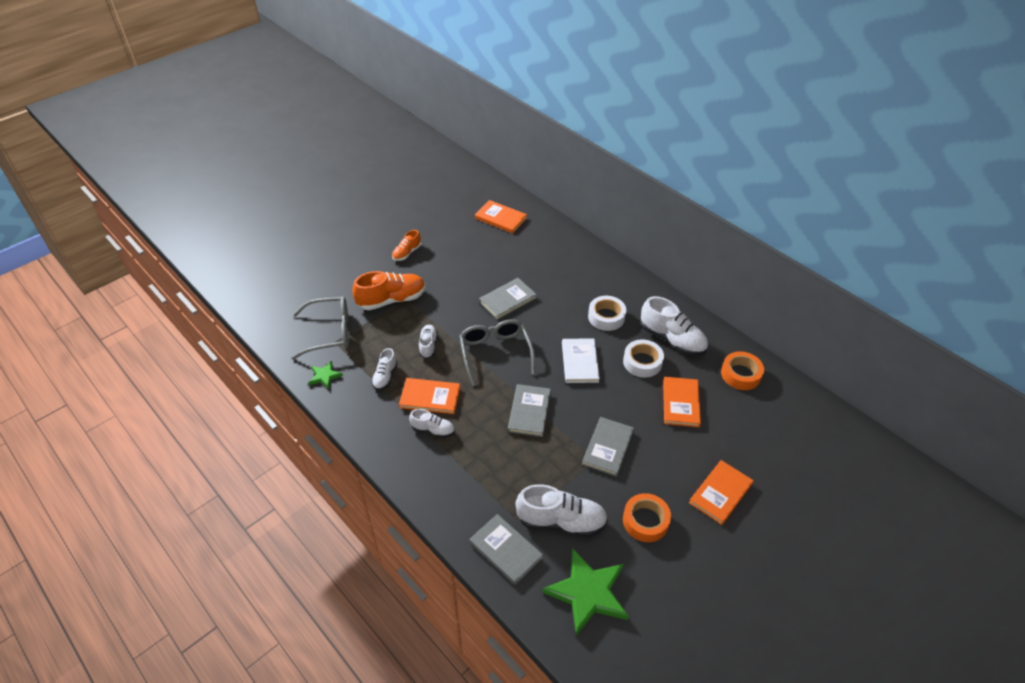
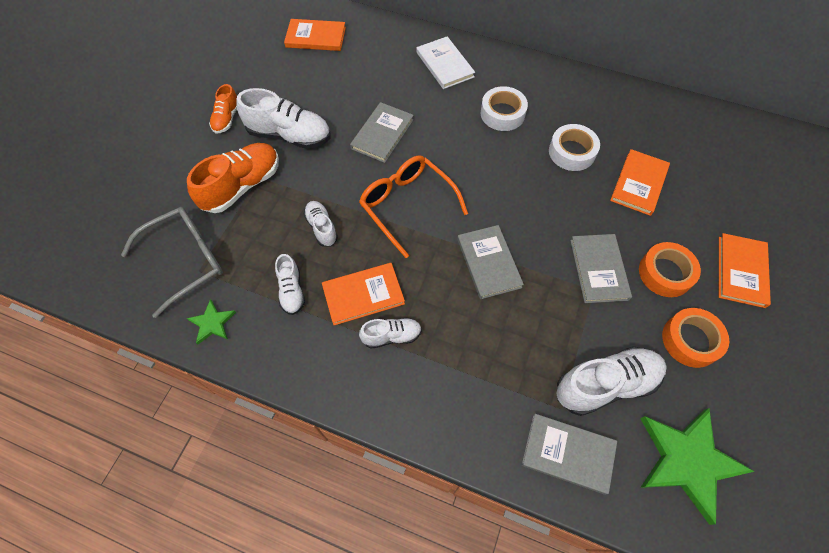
camera: 25 degrees left, 15 degrees up
grey glasses [459,319,535,386] -> orange glasses [359,155,468,258]
white book [562,338,600,383] -> white book moved to [416,36,475,89]
white shoe [641,296,708,356] -> white shoe moved to [236,88,330,149]
orange book [663,377,701,427] -> orange book turned 45 degrees clockwise [610,149,670,216]
orange tape [721,351,764,390] -> orange tape moved to [639,242,701,297]

